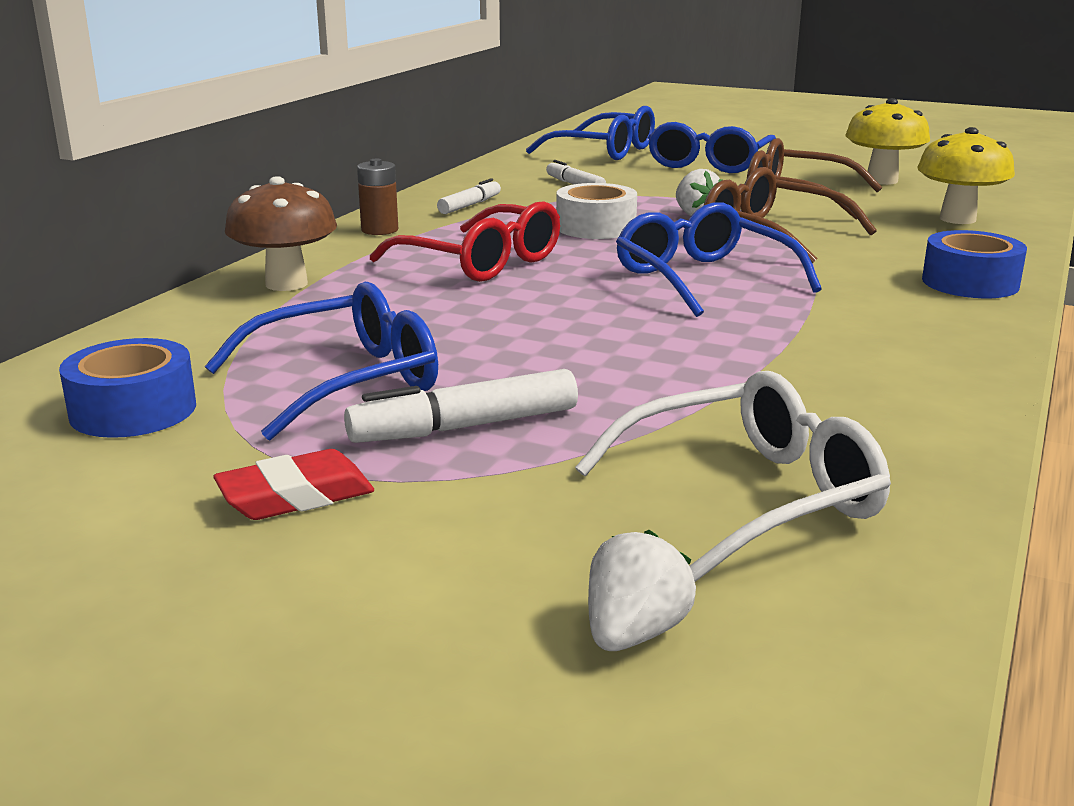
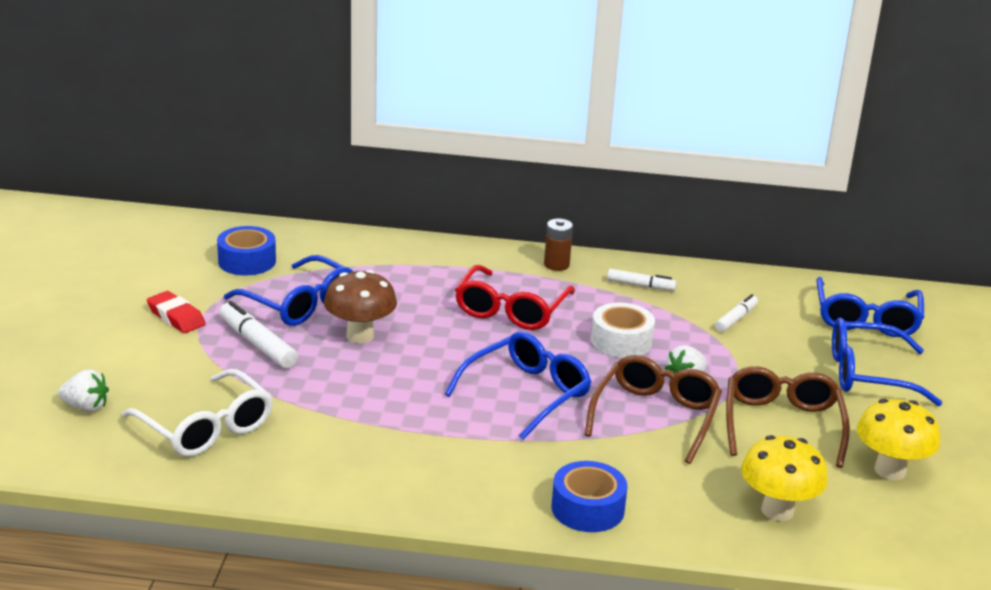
camera: 70 degrees right, 5 degrees up
brown mushroom [225,176,337,291] -> brown mushroom moved to [324,270,397,343]

